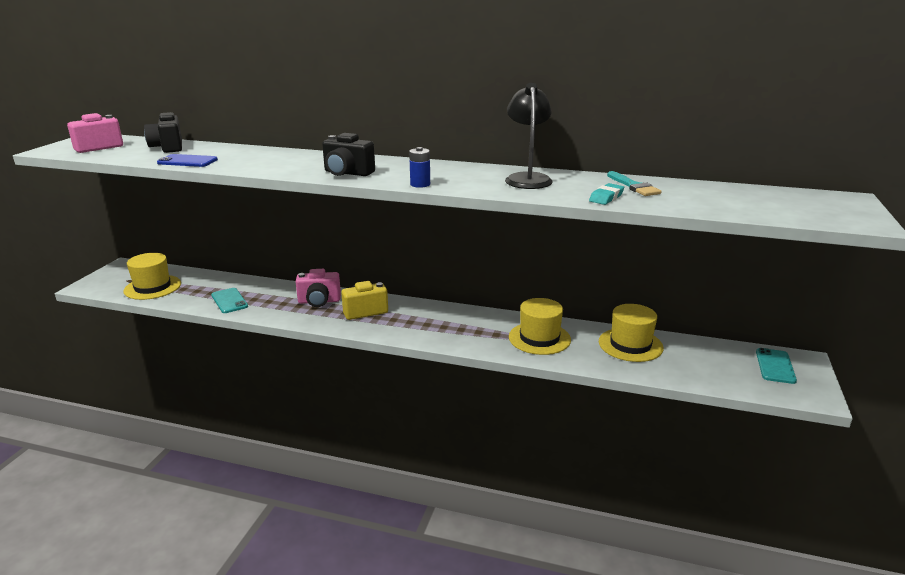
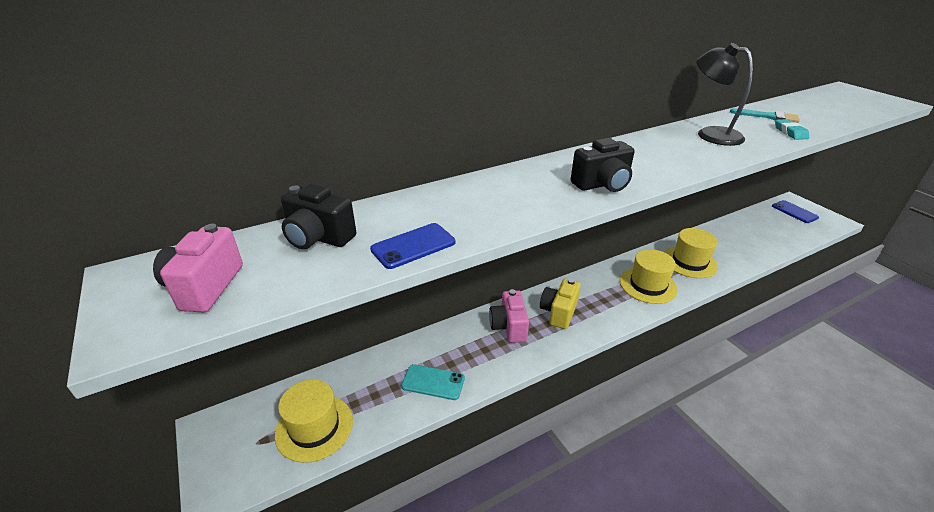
camera: 45 degrees left, 10 degrees up
pink camera [296,269,341,307] -> pink camera turned 135 degrees clockwise [489,289,529,343]
blue battery [409,147,430,188] -> none
yellow hat [599,304,664,362] -> yellow hat moved to [620,249,678,304]
turquoise phone [756,348,797,384] -> blue phone [772,200,819,223]

